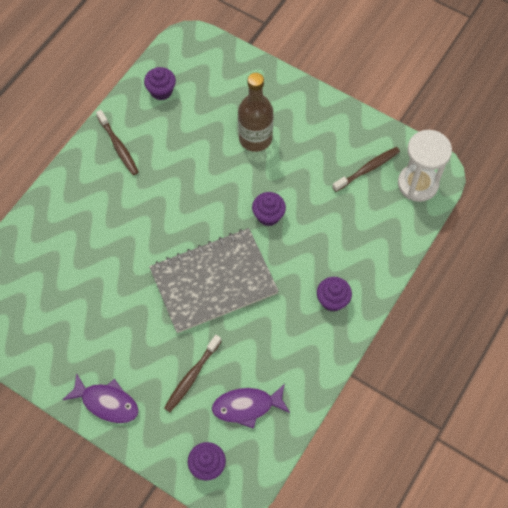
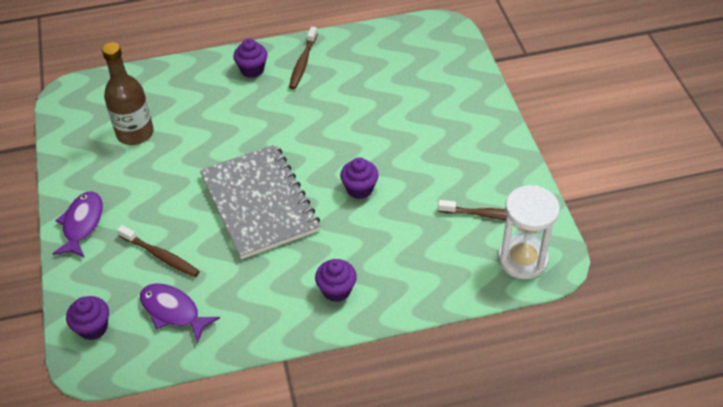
camera: 45 degrees right, 15 degrees down
purple fish [63,373,139,423] -> purple fish turned 150 degrees counterclockwise [52,191,103,258]
purple cupcake [144,67,176,100] -> purple cupcake moved to [233,39,268,78]
grey notebook [149,228,279,333] -> grey notebook turned 45 degrees clockwise [200,144,321,259]
brown toothbrush [164,335,221,412] -> brown toothbrush turned 135 degrees counterclockwise [117,225,200,277]
brown bottle [238,73,274,152] -> brown bottle moved to [102,42,154,145]

